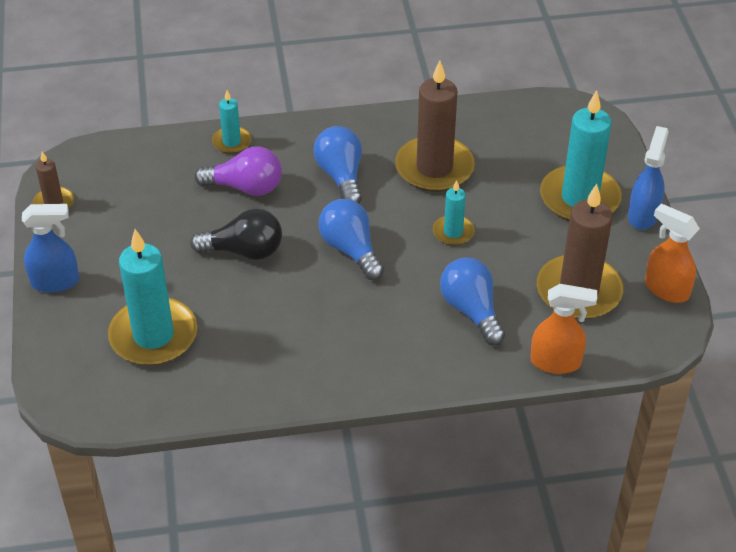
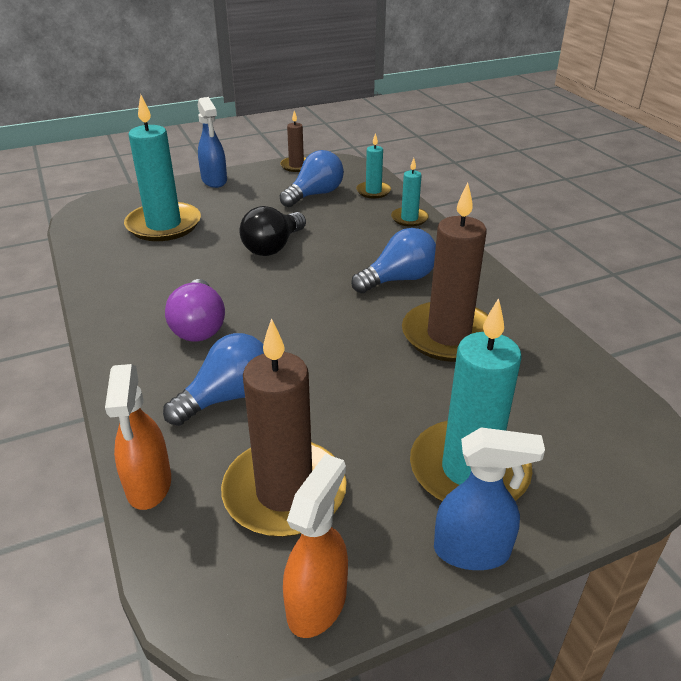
camera: 75 degrees right, 10 degrees down
black light bulb [190,208,282,260] -> black light bulb turned 45 degrees clockwise [240,206,306,256]
purple light bulb [194,146,282,196] -> purple light bulb moved to [165,279,225,342]
blue light bulb [318,199,384,280] -> blue light bulb moved to [280,150,344,207]
turquoise candle [433,180,475,246] -> turquoise candle moved to [356,133,391,198]

